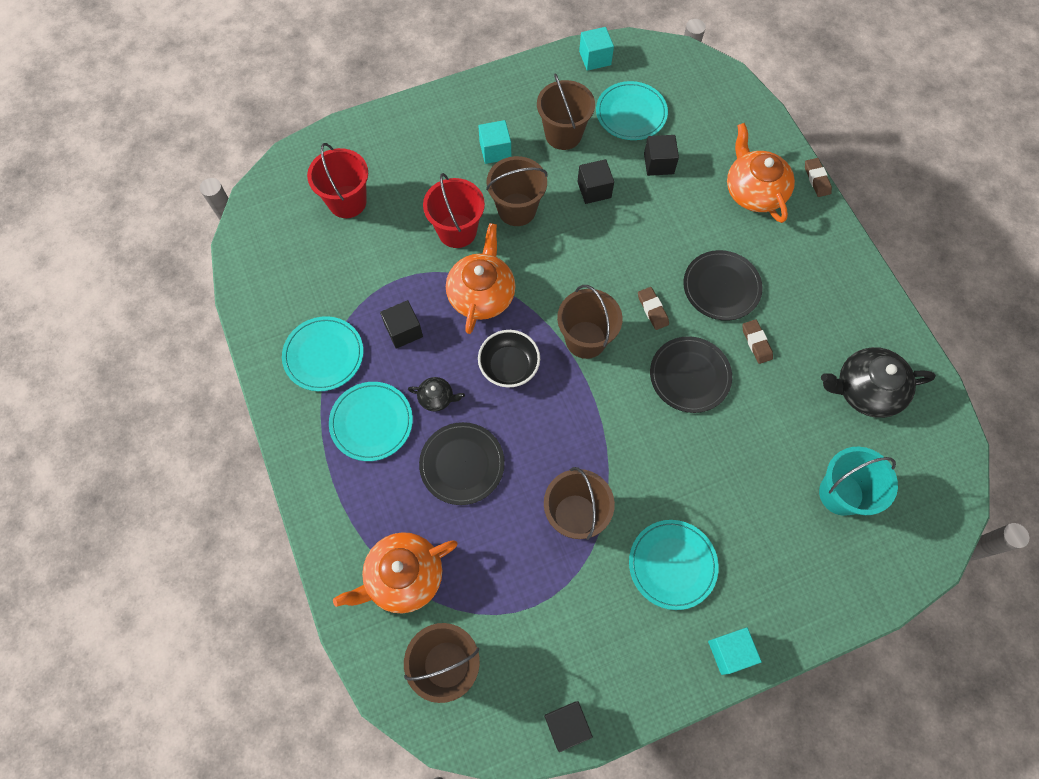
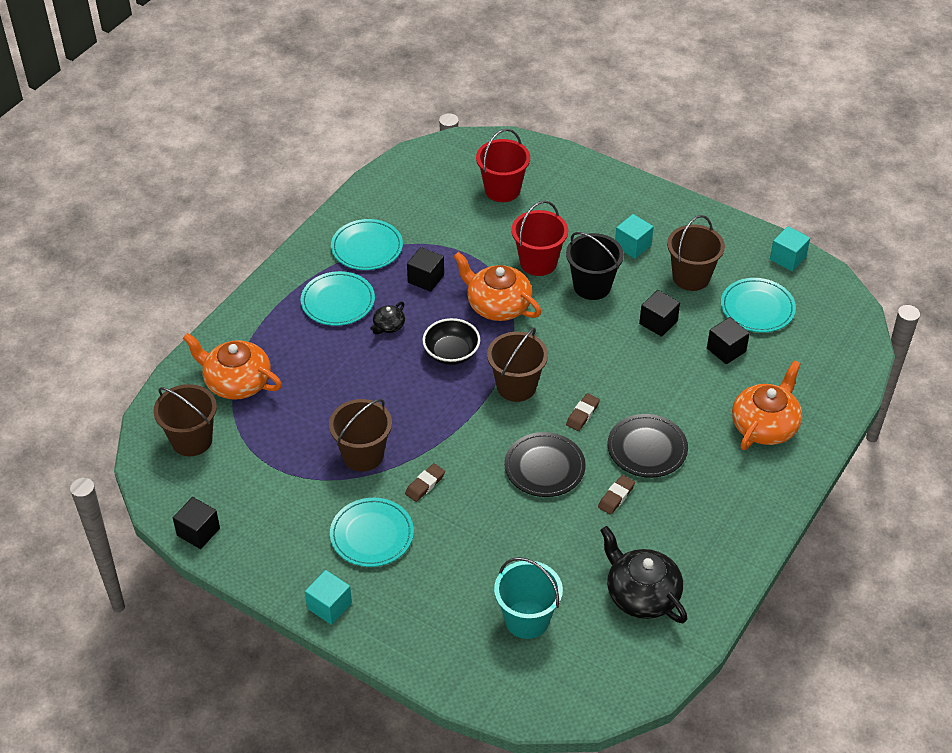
camera: 55 degrees right, 20 degrees down
black teapot [408,377,465,411] -> black teapot turned 60 degrees clockwise [370,302,405,335]
black plate [419,422,505,505] -> none
orange teapot [446,223,516,334] -> orange teapot turned 120 degrees counterclockwise [453,252,541,321]
brown bucket [486,156,548,226] -> black bucket [566,232,624,300]
brown eraser [805,158,832,197] -> brown eraser moved to [405,463,445,502]

